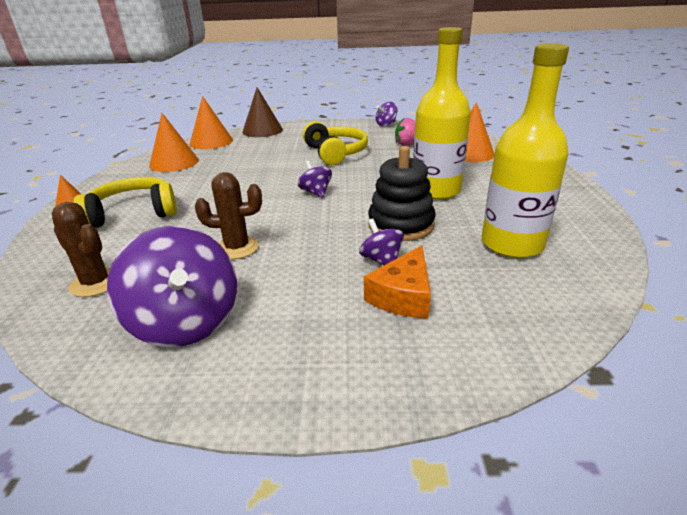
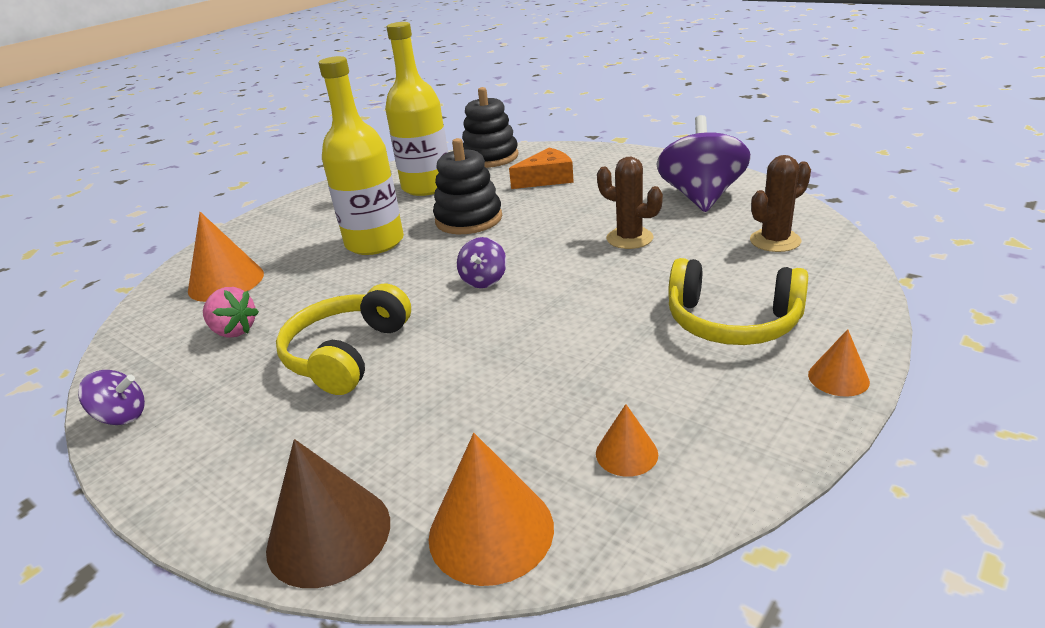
camera: 140 degrees left, 0 degrees up
brown cactus [52,202,110,297] -> brown cactus turned 75 degrees clockwise [750,155,811,252]
orange cone [149,113,199,172] -> orange cone [596,404,658,477], size x0.54
purple spinning top [359,218,404,265] -> none
none -> black stacking toy [462,87,518,168]

